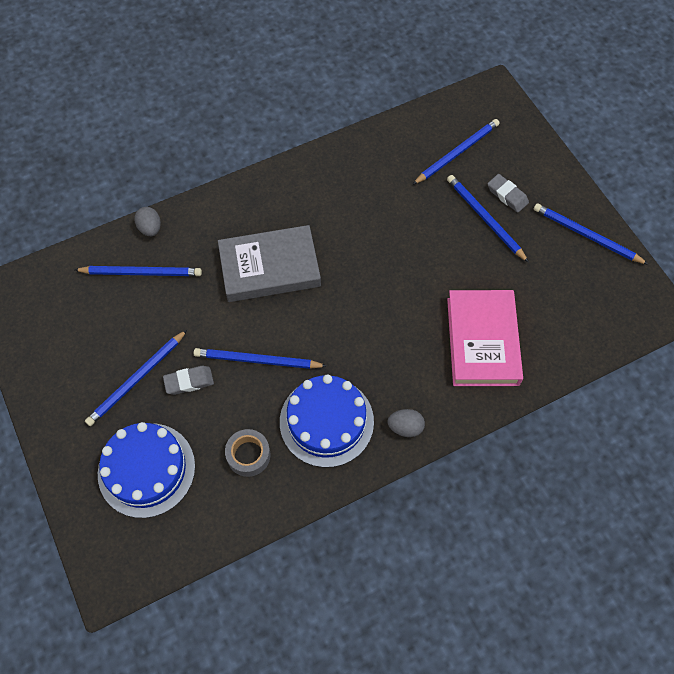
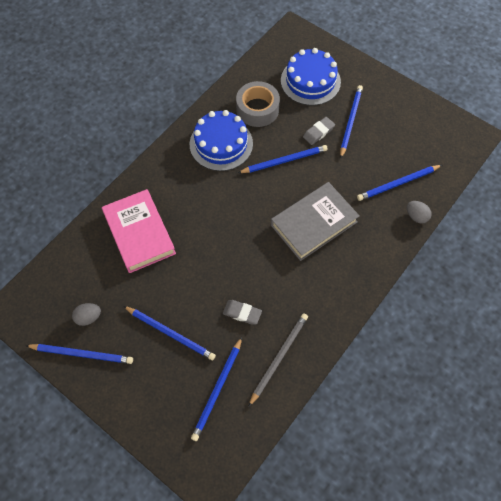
camera: 155 degrees right, 0 degrees up
grey tape [225,429,271,477] -> grey tape [236,81,280,127], size x1.53
grey egg [388,409,425,437] -> grey egg moved to [72,303,101,326]
grey eraser [488,174,529,213] -> grey eraser moved to [223,300,262,325]
none -> grey pencil [248,313,308,407]

